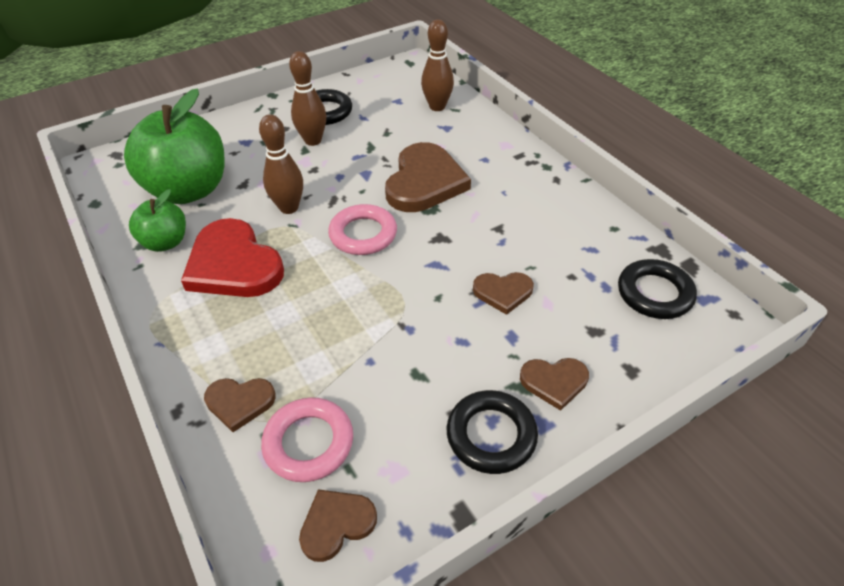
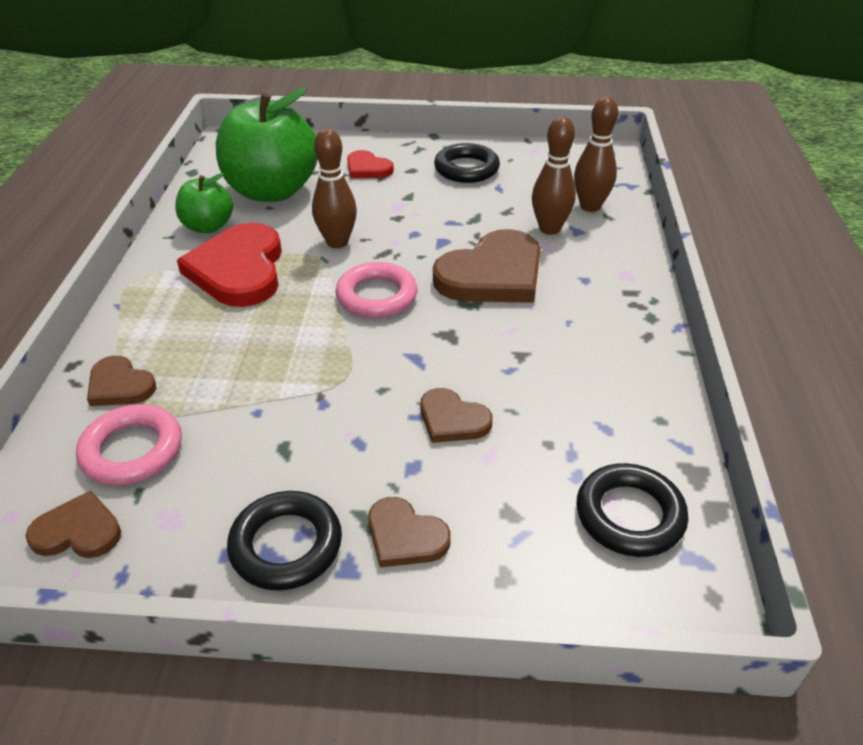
camera: 35 degrees right, 5 degrees down
brown bowling pin [289,51,326,146] -> brown bowling pin moved to [532,116,576,235]
none -> red heart [347,150,394,178]

